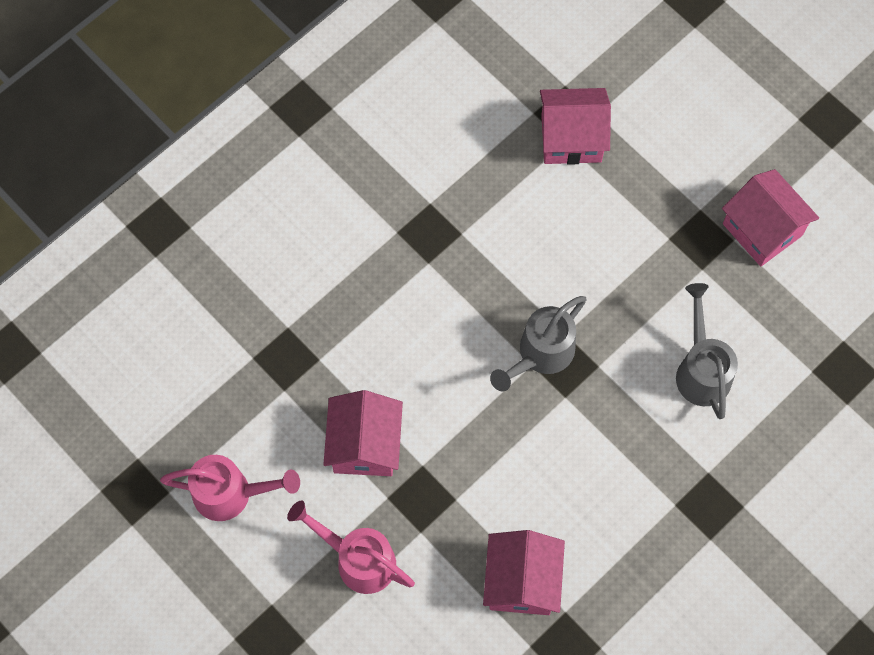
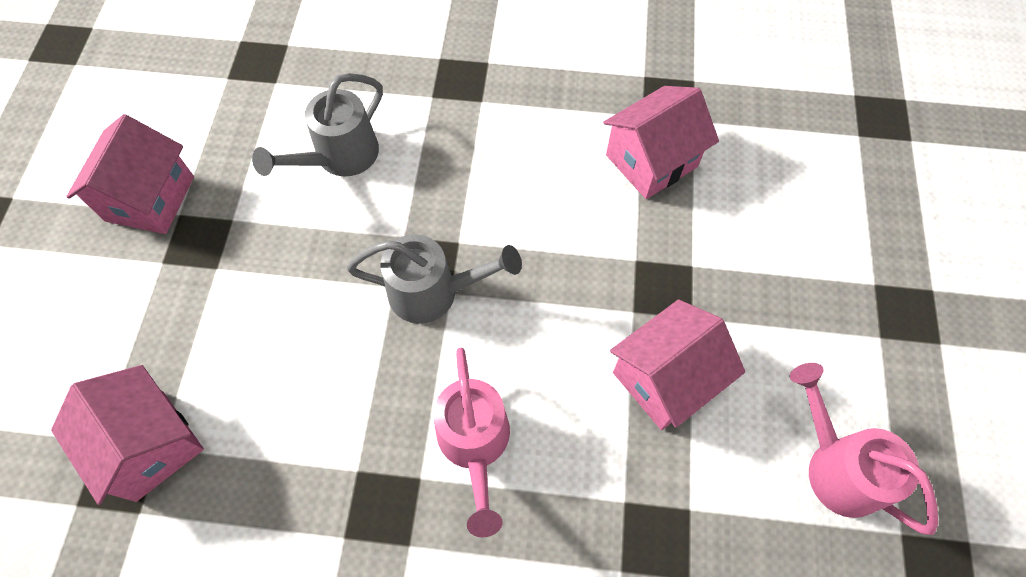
camera: 130 degrees left, 5 degrees down
pink watering can [287,501,415,594] -> pink watering can moved to [434,347,510,538]

